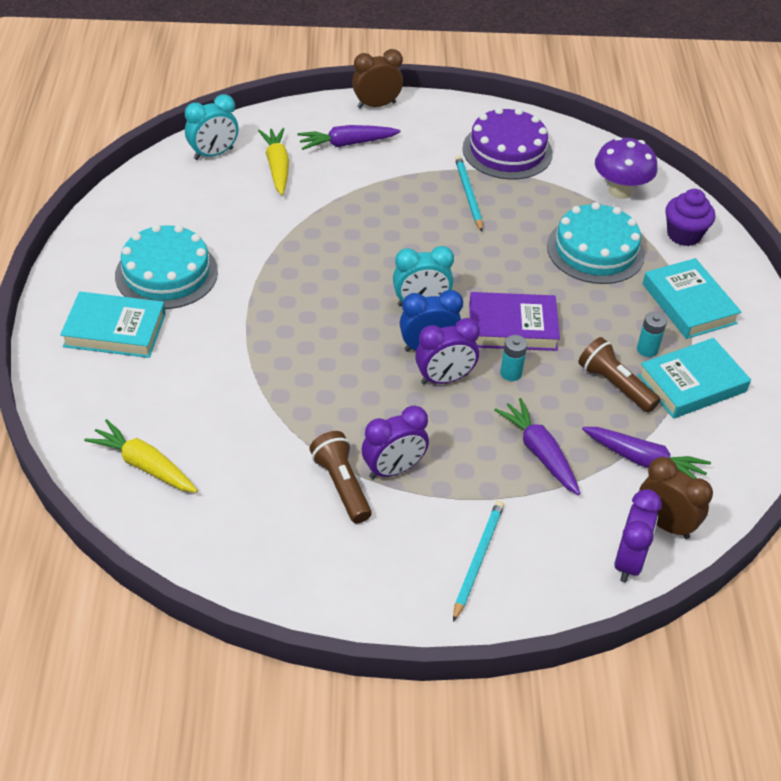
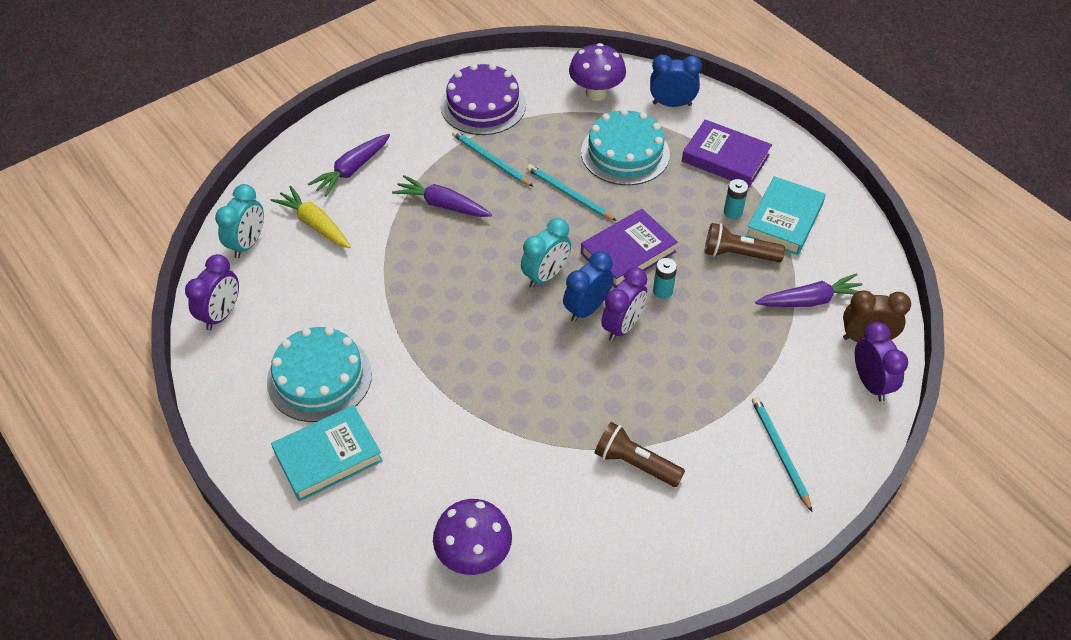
camera: 35 degrees left, 5 degrees up
yellow carrot [84,419,198,493] -> purple mushroom [433,499,512,575]
brown clock [352,49,403,109] -> none
purple clock [362,405,429,479] -> purple clock moved to [185,254,239,331]
purple carrot [494,398,580,495] -> purple carrot moved to [392,175,492,217]
turquoise book [643,258,741,339] -> purple book [682,119,772,187]
purple cupcake [665,189,715,246] -> blue clock [650,54,702,107]
none -> turquoise pencil [527,164,617,221]

